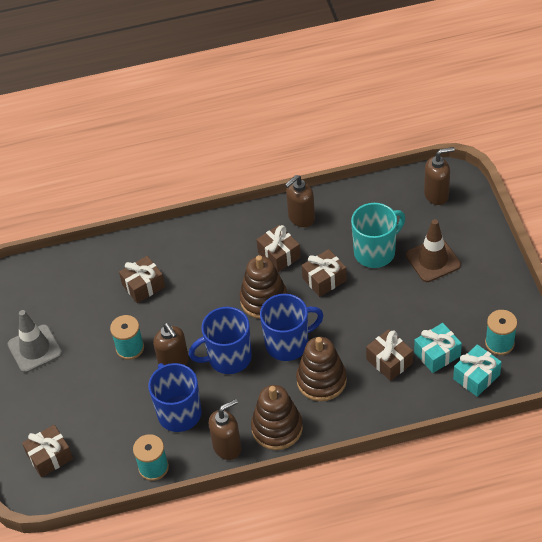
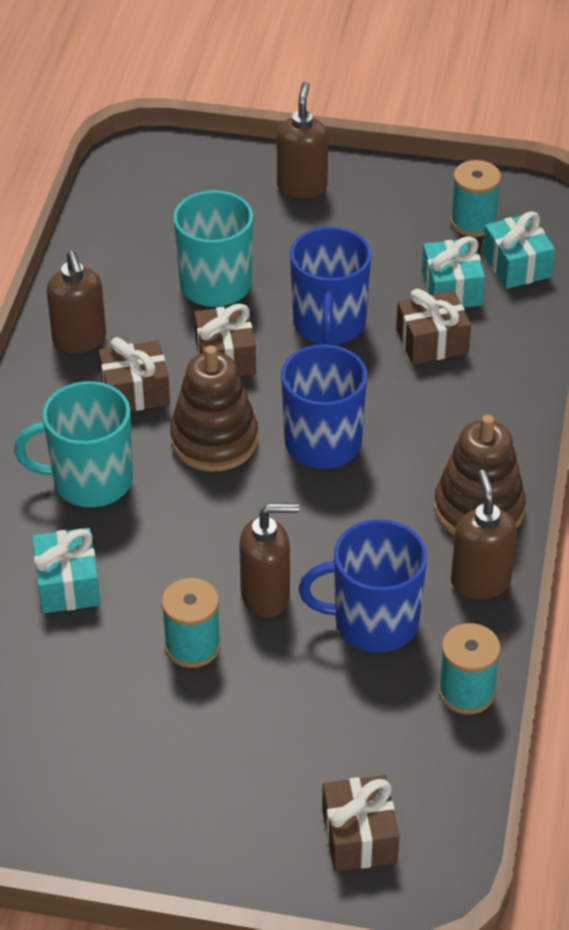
camera: 70 degrees left, 5 degrees down
grey traffic cone [8,310,62,373] -> none
brown gift [119,256,165,303] -> turquoise gift [32,528,100,613]
blue mug [189,307,252,374] -> blue mug moved to [290,227,371,345]
brown stacking toy [296,337,347,401] -> none
brown traffic cone [406,219,461,282] -> none
brown soap dispenser [424,147,455,205] -> brown soap dispenser moved to [277,82,328,199]
none -> turquoise mug [14,381,133,507]

